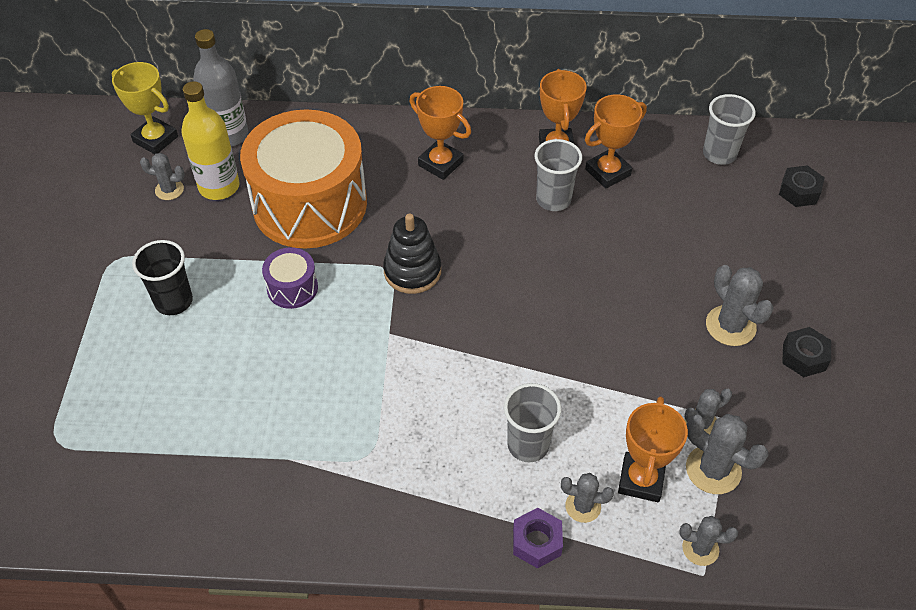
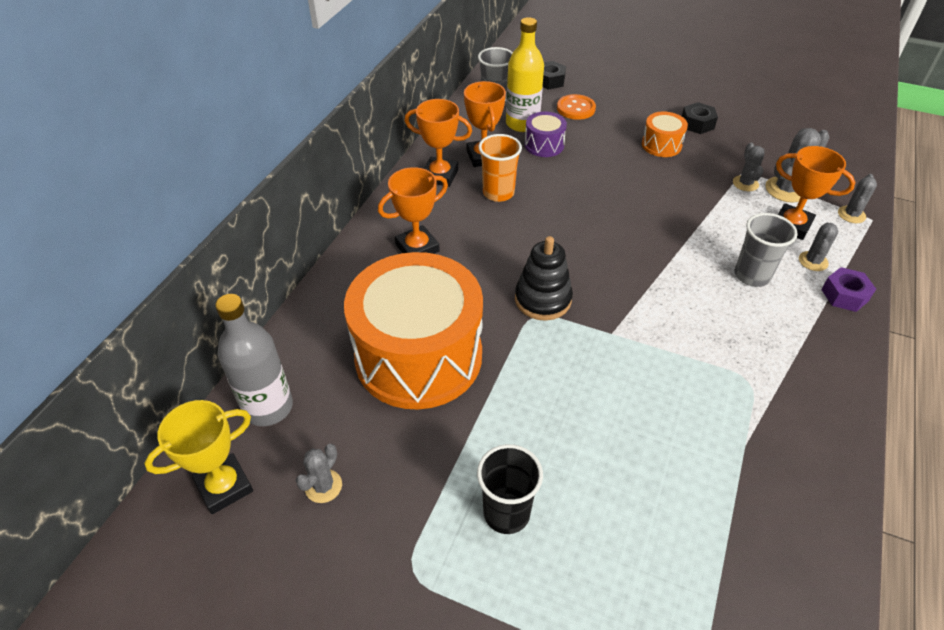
camera: 70 degrees left, 5 degrees down
yellow bottle [181,81,240,200] -> yellow bottle moved to [506,17,544,132]
purple drum [262,247,318,309] -> purple drum moved to [525,112,567,157]
grey cup [535,139,582,211] -> orange cup [479,134,522,202]
grey cactus [706,265,773,346] -> orange drum [642,112,688,157]
none -> orange button [557,94,596,120]

